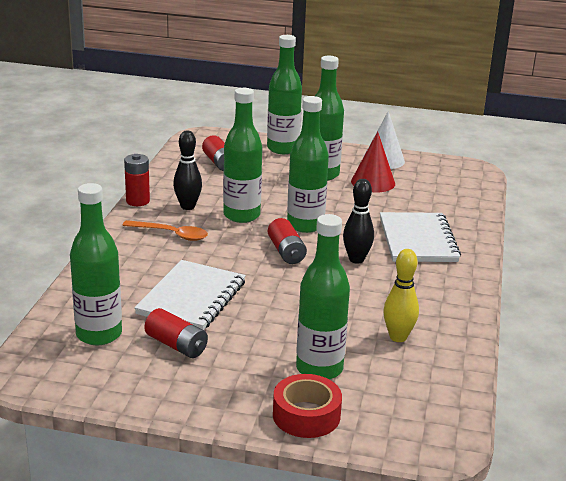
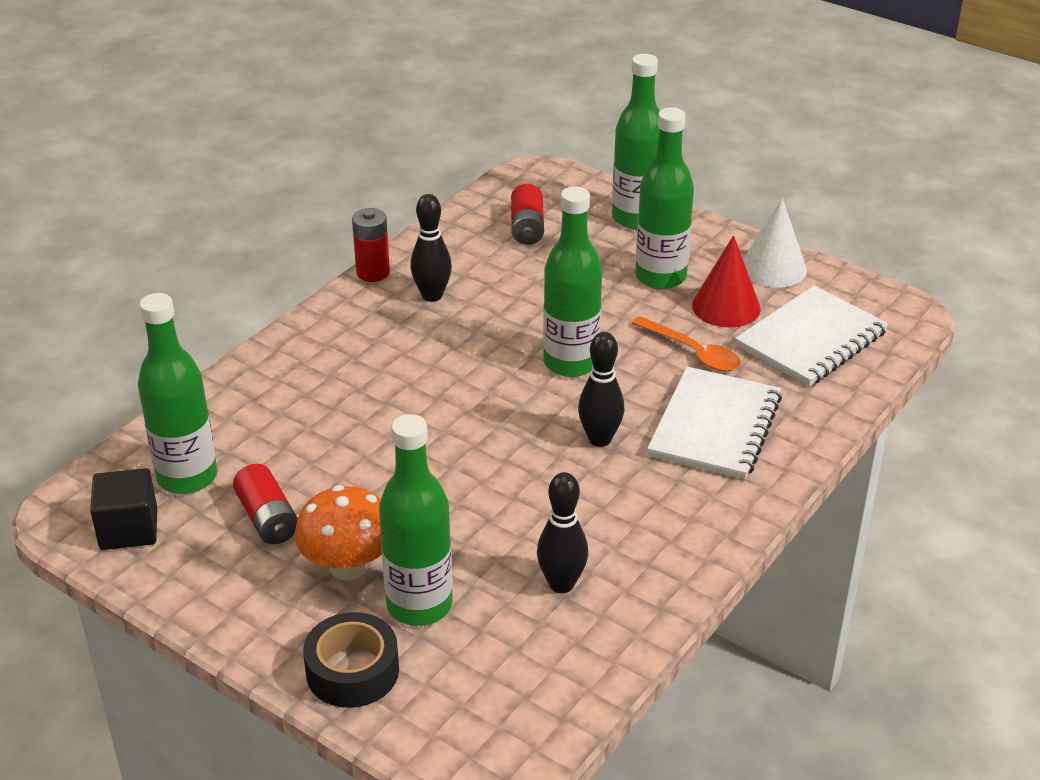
camera: 25 degrees right, 10 degrees up
orange spoon [122,220,208,241] -> orange spoon moved to [631,316,741,372]
white notebook [134,260,246,330] -> white notebook moved to [735,286,889,387]
green bottle [223,88,262,223] -> none
red battery [268,218,307,264] -> none
red tape [273,374,342,438] -> black tape [303,612,399,708]
yellow bowling pin [383,249,419,342] -> black bowling pin [537,472,588,593]
none -> black cube [90,468,157,550]
none -> orange mushroom [294,485,382,581]

